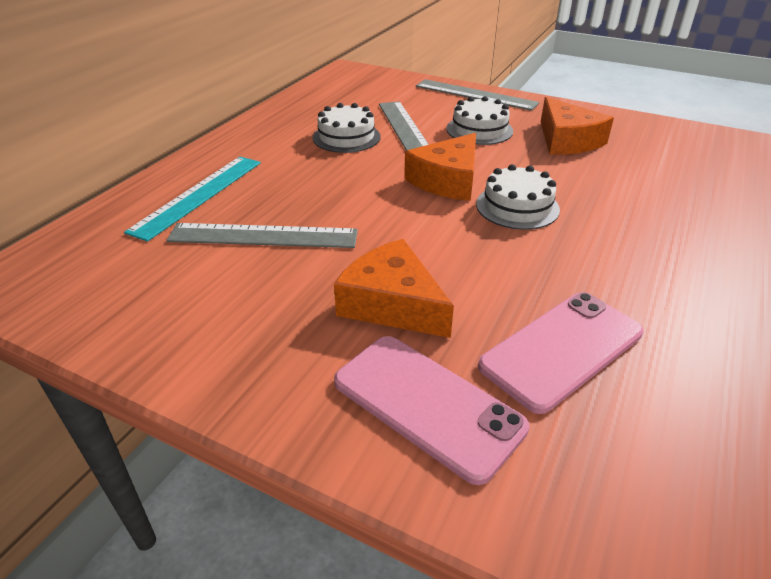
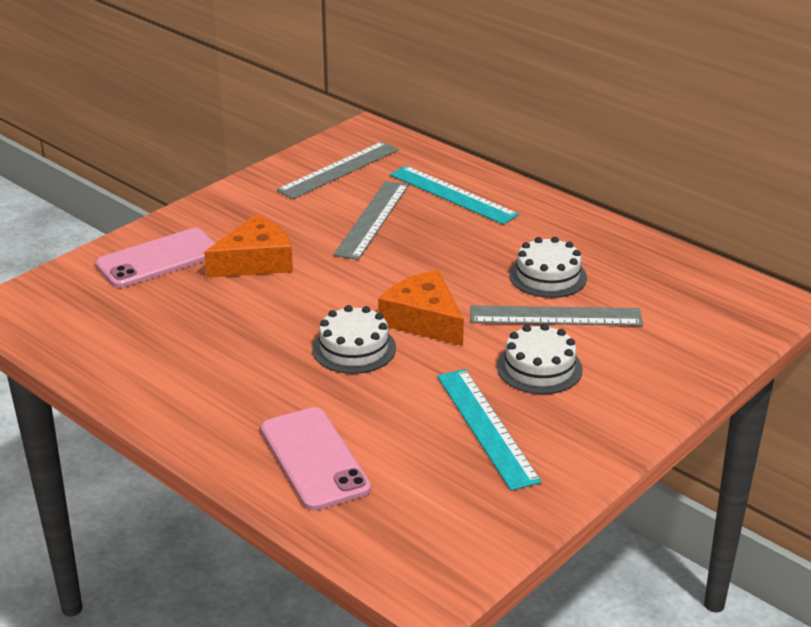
camera: 105 degrees right, 5 degrees down
grey ruler [416,79,539,111] -> grey ruler moved to [276,142,399,199]
pink phone [478,292,643,414] -> pink phone moved to [261,407,371,511]
orange cheese [541,97,614,155] -> turquoise ruler [437,369,542,491]

